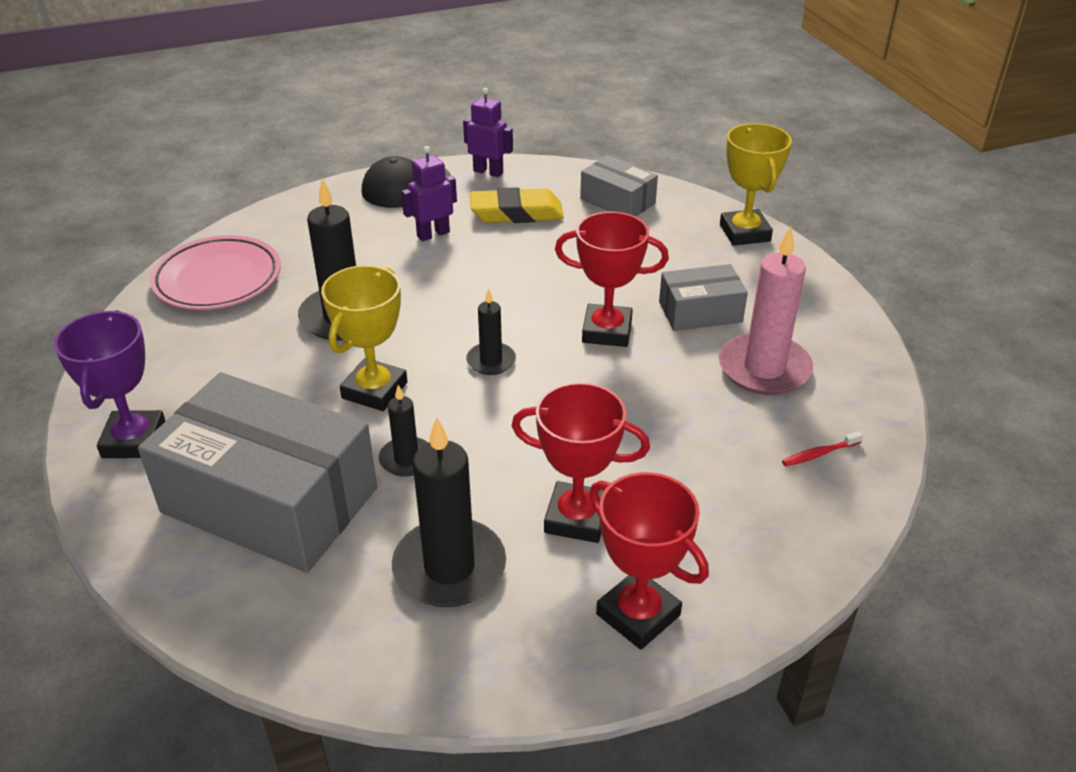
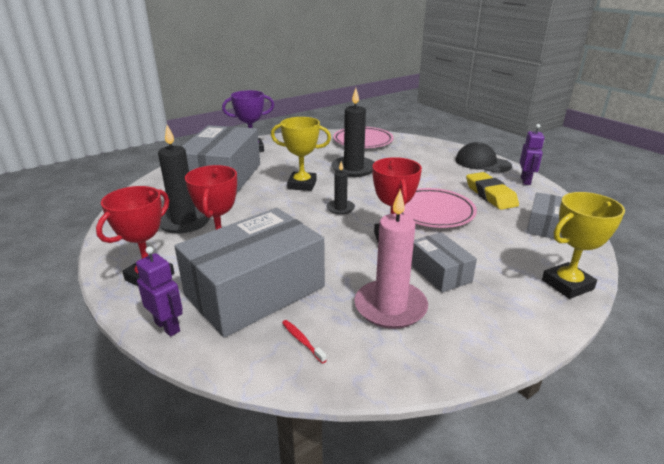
camera: 75 degrees right, 10 degrees down
black candle [379,385,428,477] -> none
purple robot [401,146,457,241] -> purple robot moved to [136,246,183,337]
none -> grey box [174,208,325,338]
none -> pink plate [401,188,477,228]

